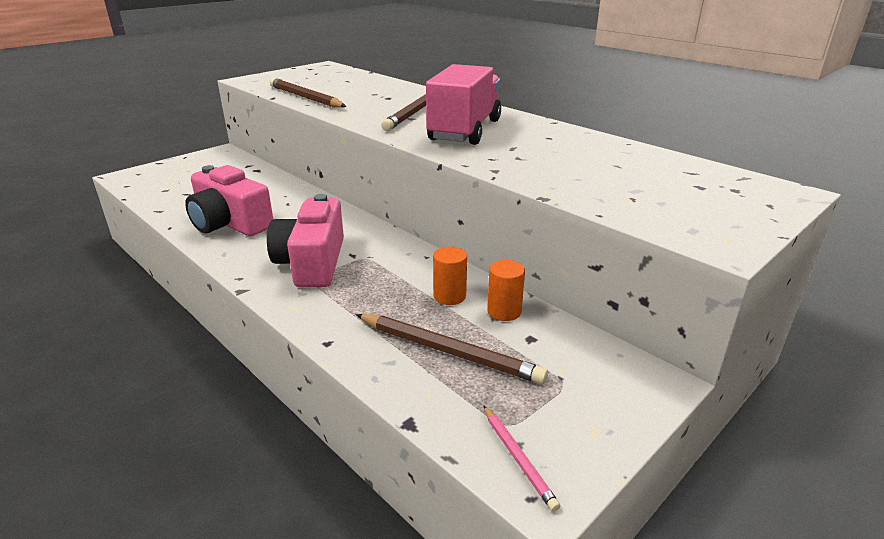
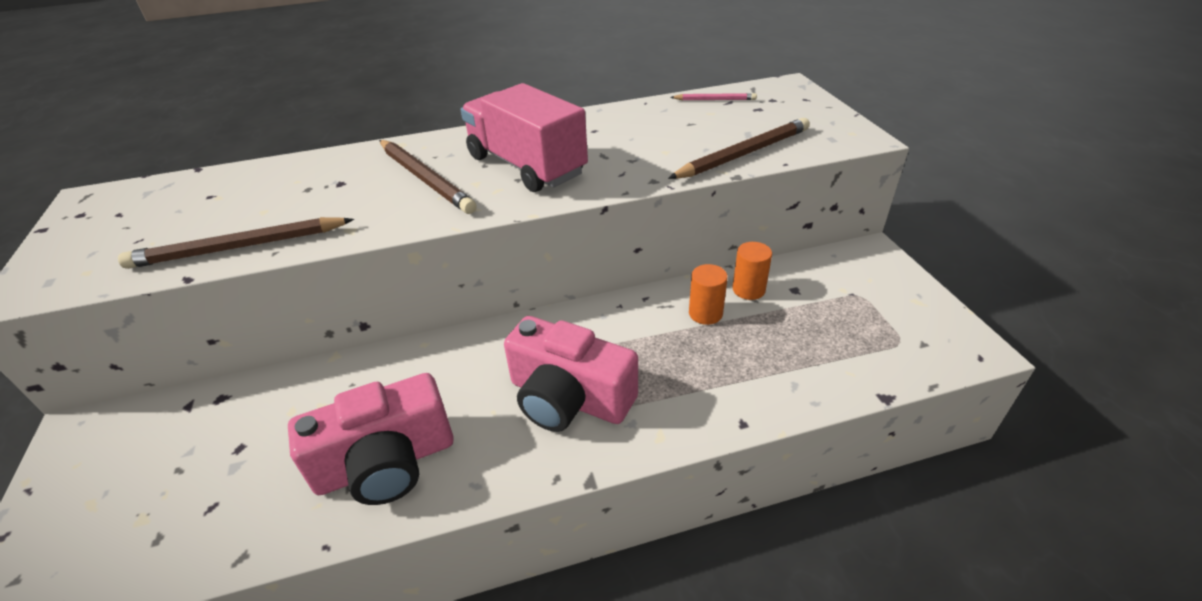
camera: 60 degrees left, 10 degrees up
brown pencil [356,314,548,384] -> brown pencil moved to [668,118,810,179]
pink pencil [483,405,560,512] -> pink pencil moved to [670,93,757,100]

